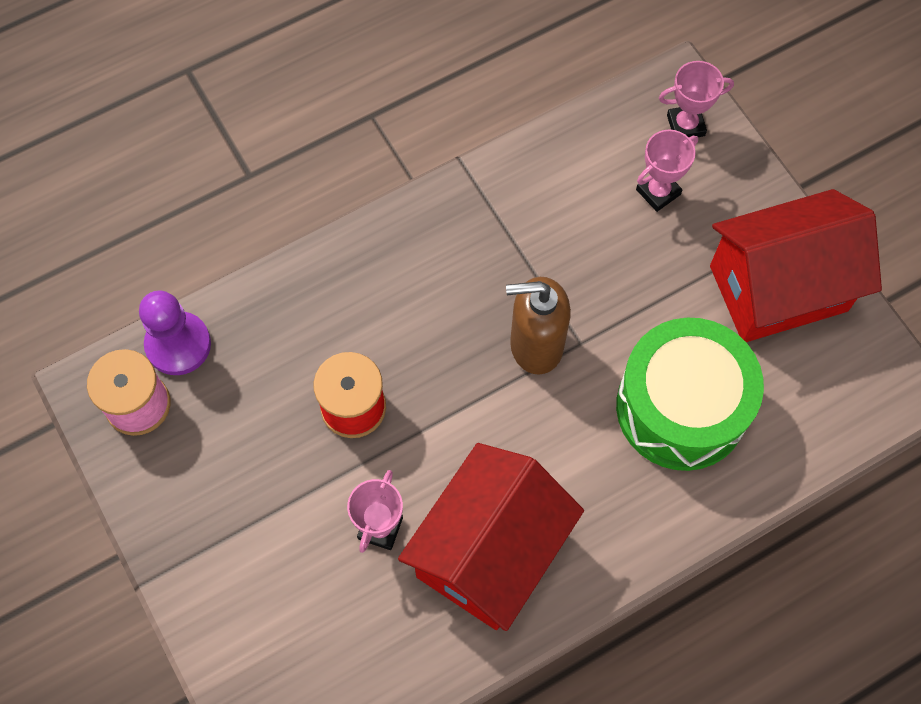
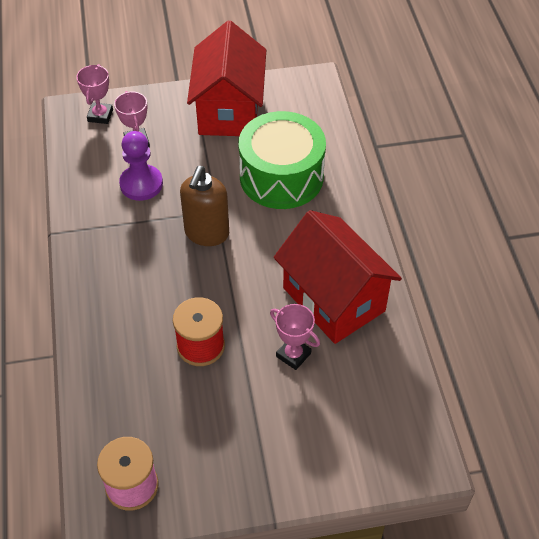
camera: 70 degrees left, 15 degrees down
purple pawn [139,290,211,375] -> purple pawn moved to [119,131,163,201]

